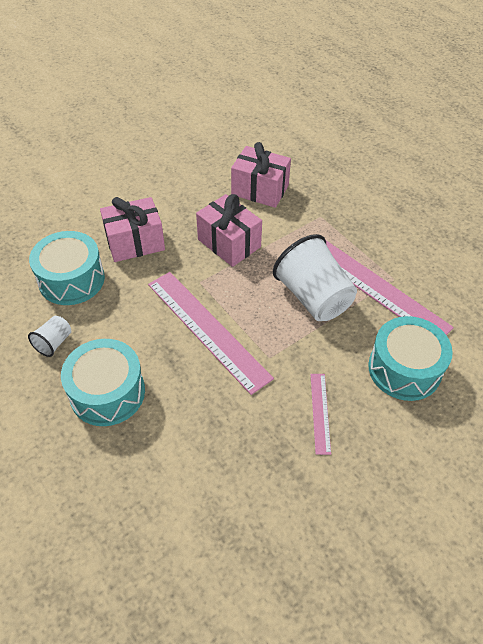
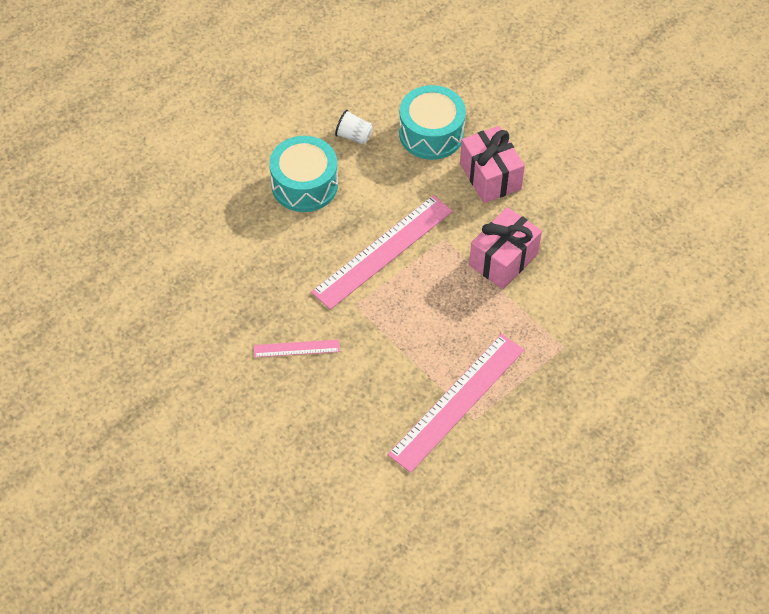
camera: 85 degrees right, 5 degrees up
pink gift [231,142,291,208] -> none
white cup [273,234,357,321] -> none
turquoise drum [368,316,453,401] -> none

